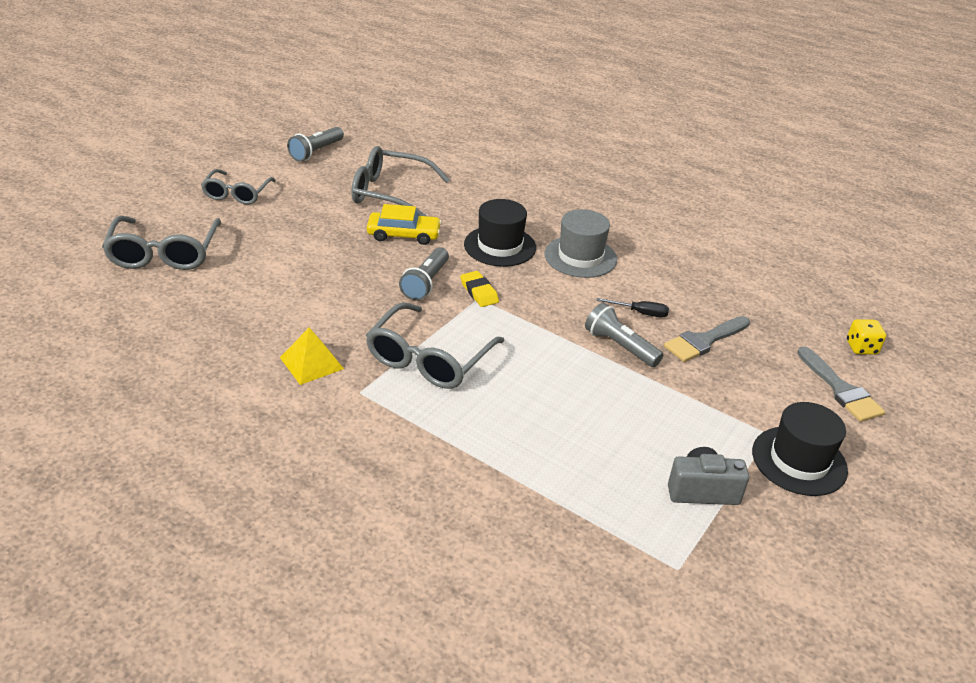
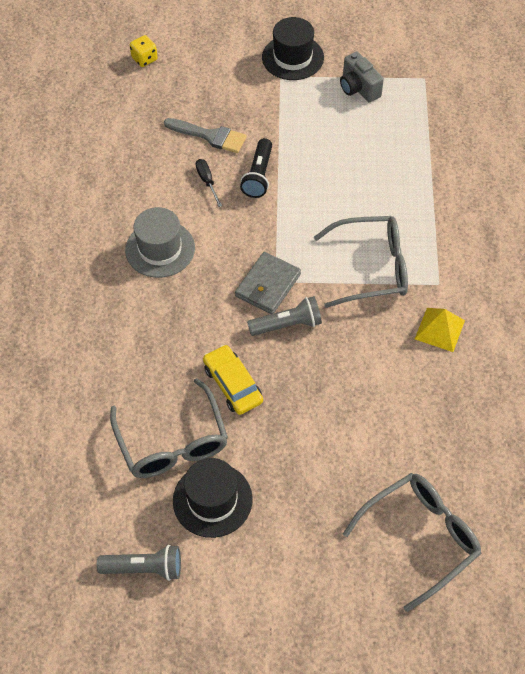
camera: 120 degrees left, 20 degrees up
grey glasses [201,169,276,205] -> none
yellow eraser [460,271,499,307] -> grey wallet [235,252,301,314]
black hat [464,199,536,267] -> black hat moved to [173,458,253,538]
grey flashlight [585,303,663,367] -> black flashlight [240,138,272,198]
grey brush [797,346,885,422] -> none

